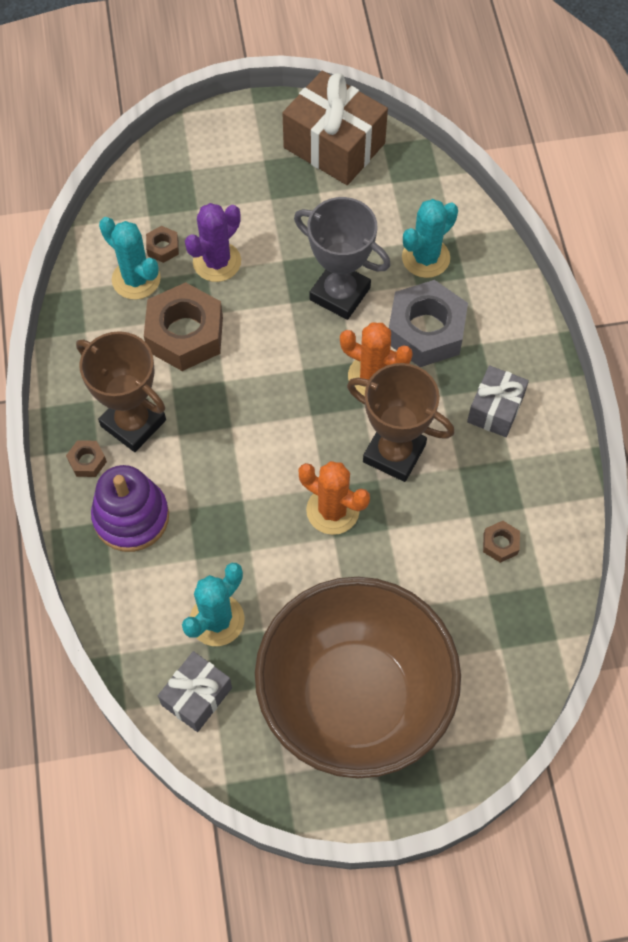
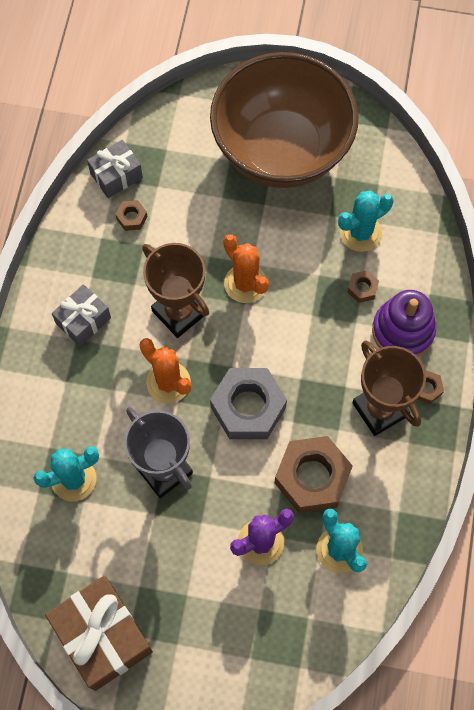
camera: 160 degrees left, 5 degrees up
brown nut [146,226,179,263] -> brown nut moved to [347,270,379,303]
grey gift [158,651,232,732] -> grey gift moved to [87,140,143,198]
grey nut [389,280,468,367] -> grey nut moved to [210,368,287,439]

